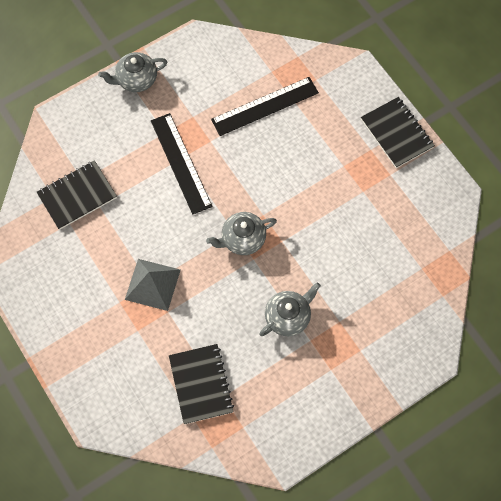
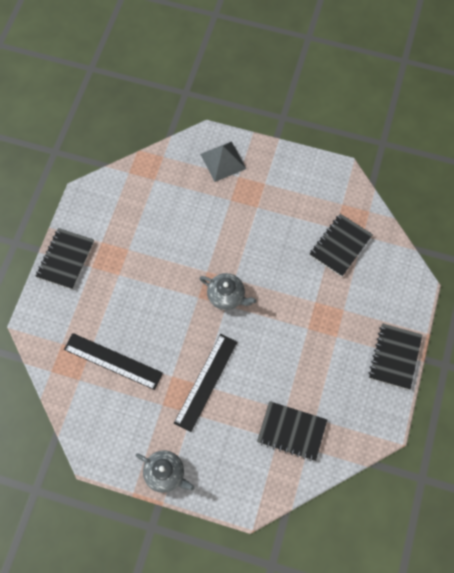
camera: 130 degrees left, 0 degrees up
grey pyramid [125,259,181,311] -> grey pyramid moved to [200,141,246,182]
grey teapot [259,283,321,336] -> none
none -> black notebook [369,323,422,390]

